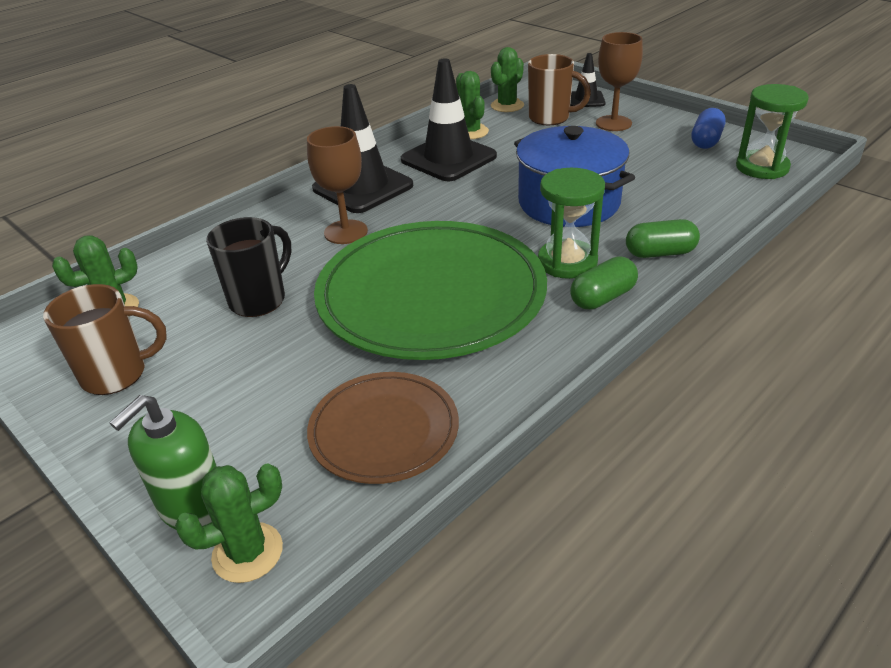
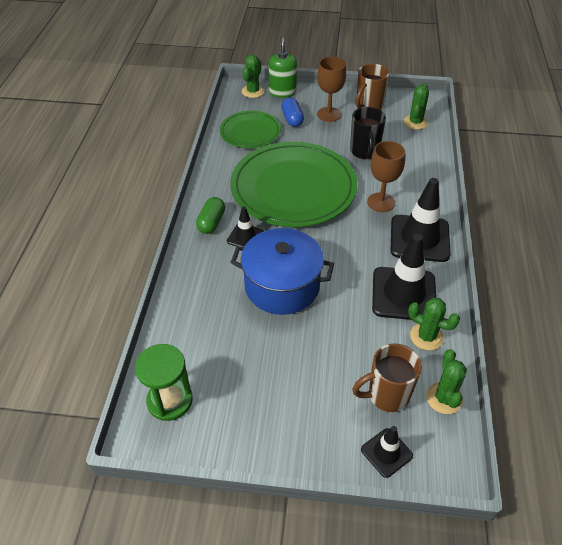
camera: 140 degrees right, 10 degrees up
brown plate [307,372,459,484] -> green plate [220,111,281,148]
green hourglass [538,168,605,279] -> black traffic cone [227,206,264,247]
brown goblet [596,32,643,131] -> brown goblet moved to [317,57,346,122]
green capsule [626,219,700,258] -> none
blue capsule [692,108,726,149] -> blue capsule moved to [281,97,304,127]

